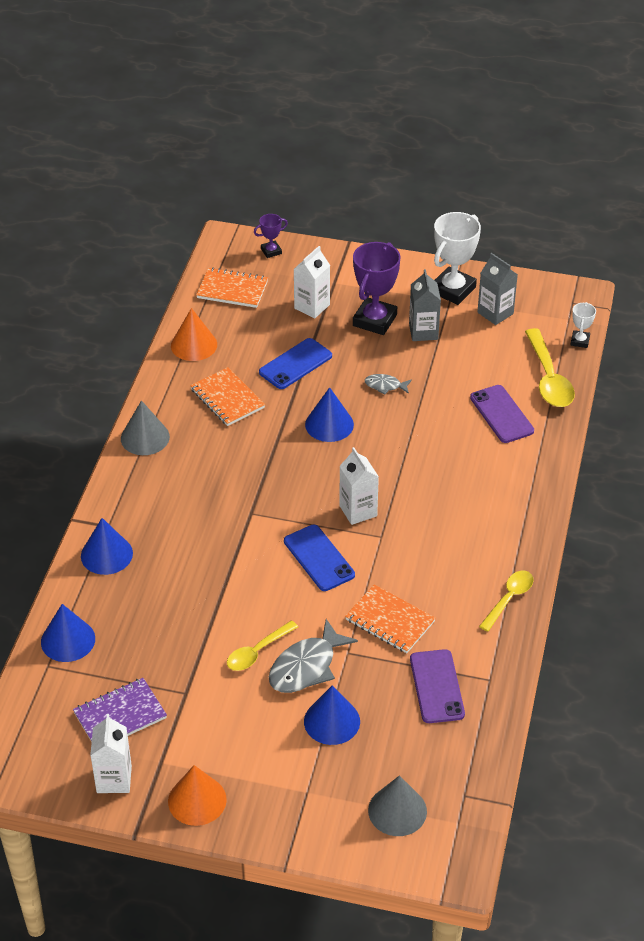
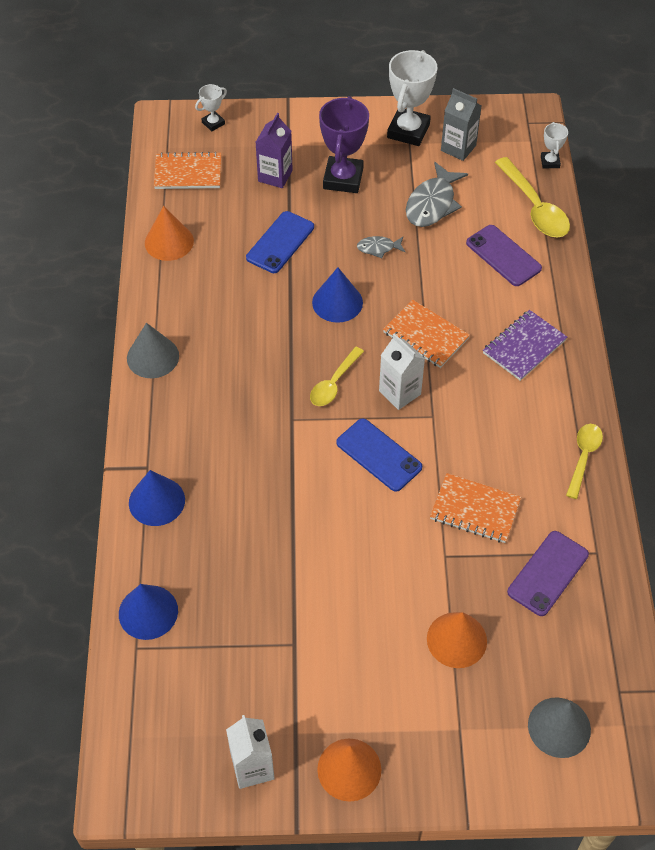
camera: 15 degrees left, 10 degrees up
purple notebook [73,678,167,742] -> purple notebook moved to [483,310,567,381]
orange notebook [190,367,265,426] -> orange notebook moved to [383,300,470,368]
yellow spoon [227,621,298,671] -> yellow spoon moved to [310,347,364,406]
purple trophy [254,214,288,258] -> white trophy [195,84,227,131]
grey fish [269,619,358,693] -> grey fish moved to [406,162,468,227]
white carton [294,246,330,318] -> purple carton [255,113,293,188]
blue cone [304,685,360,745] -> orange cone [427,612,487,668]
grey carton [409,269,441,341] -> none
purple phone [410,649,465,723] -> purple phone turned 60 degrees clockwise [507,531,589,616]

